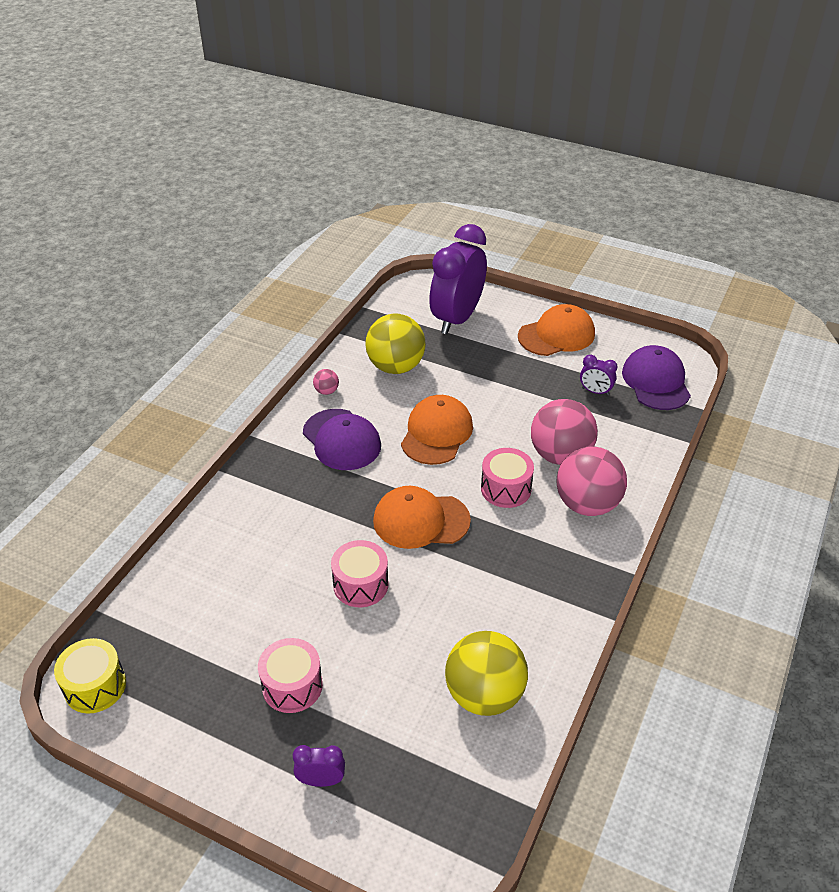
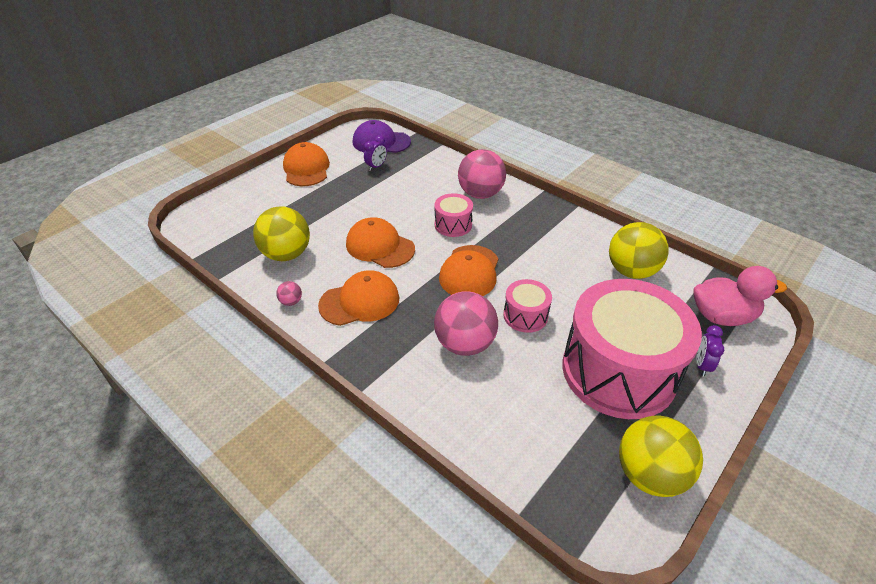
camera: 75 degrees left, 0 degrees up
yellow drum [54,638,126,714] -> none
pink drum [258,638,323,713] -> pink drum [562,279,702,419], size x2.31
purple cap [303,409,381,470] -> orange cap [318,270,399,326]
purple clock [429,224,487,334] -> none
pink ball [531,399,598,465] -> pink ball moved to [434,291,498,356]
none -> yellow ball [619,416,703,497]
none -> pink duck [693,266,787,326]

